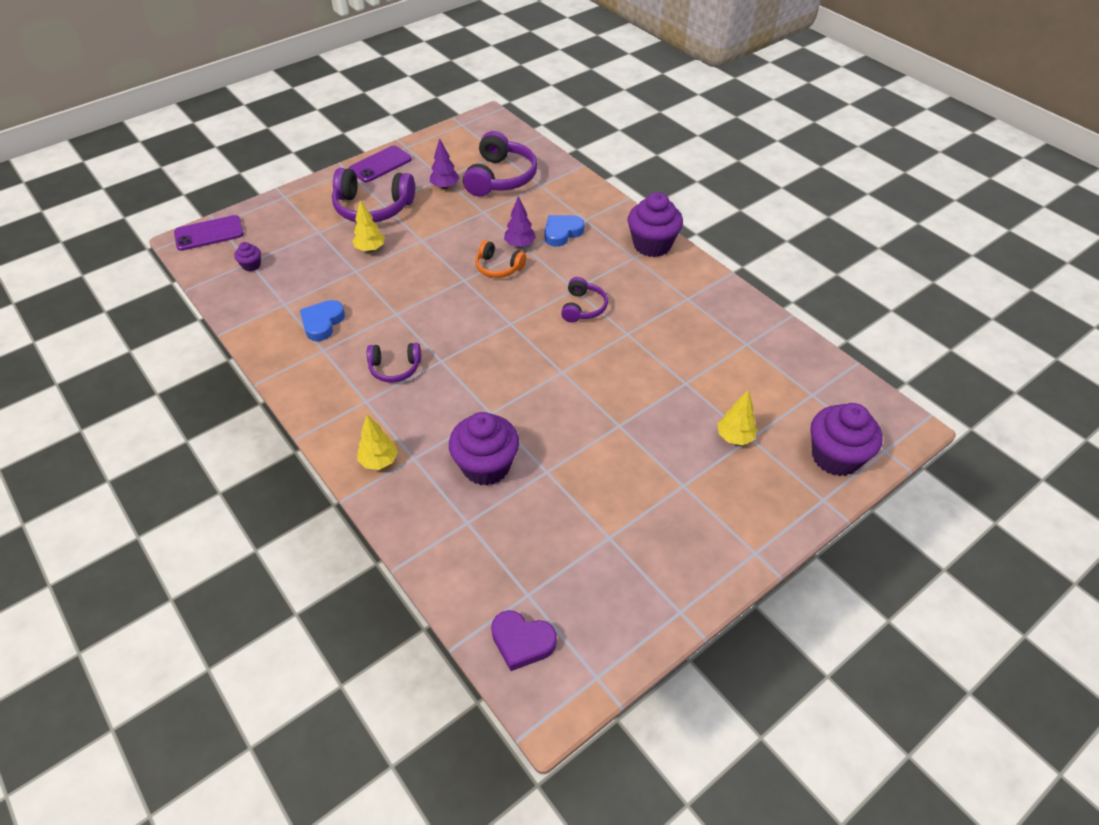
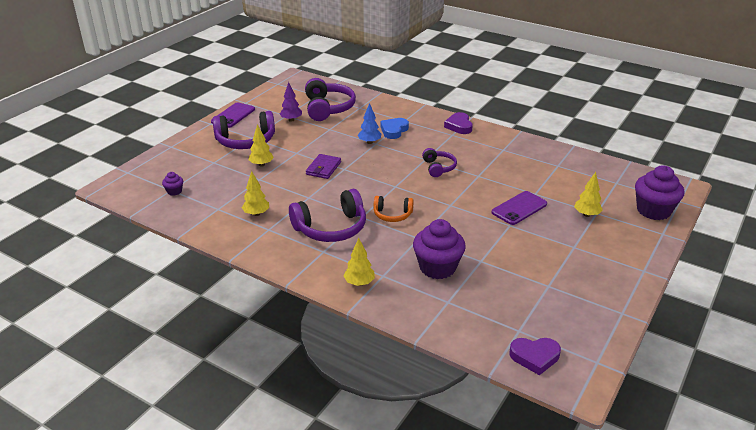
camera: 20 degrees left, 15 degrees down
purple phone [174,215,244,251] -> purple phone moved to [492,191,547,225]
blue heart [300,300,345,341] -> yellow tree [242,171,269,216]
purple headphones [367,343,421,383] -> purple headphones [289,189,366,242], size x1.78
orange headphones [475,240,526,278] -> orange headphones moved to [373,196,414,222]
purple tree [504,196,536,248] -> blue tree [358,103,381,144]
purple cupcake [628,192,683,257] -> purple heart [444,112,473,134]
none -> purple wallet [306,154,341,179]

